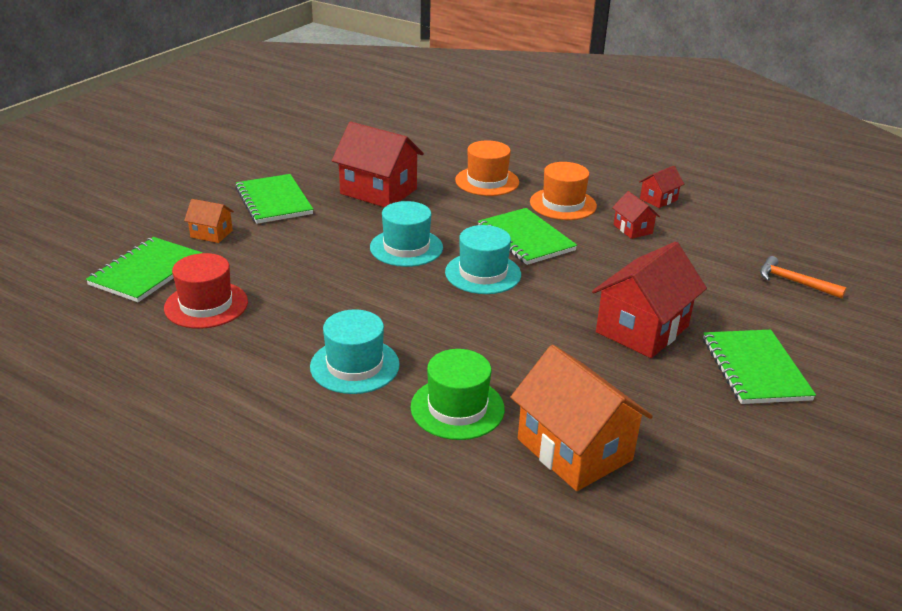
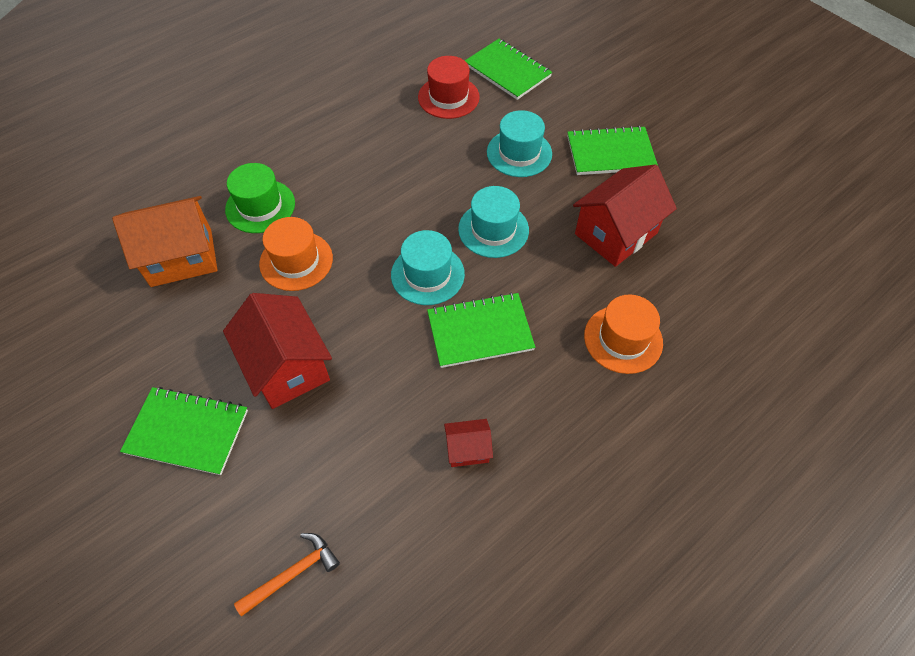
camera: 110 degrees right, 25 degrees up
orange house [184,199,234,243] -> none
turquoise hat [310,309,400,394] -> turquoise hat moved to [487,110,552,177]
orange hat [530,162,597,220] -> orange hat moved to [259,217,333,291]
red house [639,166,684,208] -> none

